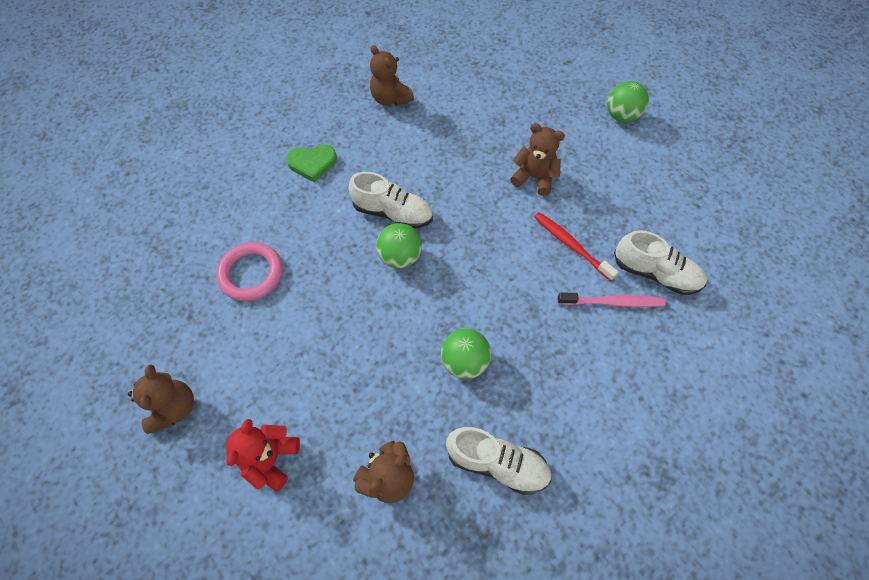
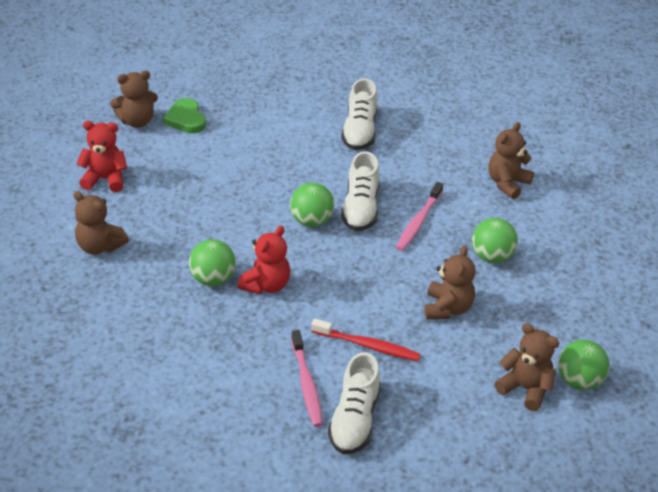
camera: 75 degrees right, 20 degrees down
pink ring [216,242,283,301] -> none
green heart [286,144,337,182] -> green heart moved to [163,98,206,133]
white shoe [446,427,551,495] -> white shoe moved to [341,78,377,150]
red toothbrush [534,212,618,281] -> red toothbrush turned 75 degrees clockwise [311,319,421,361]
none -> red teddy bear [238,226,290,294]
none -> pink toothbrush [396,182,443,251]
none -> green ball [472,218,518,263]
none -> brown teddy bear [495,323,559,411]

